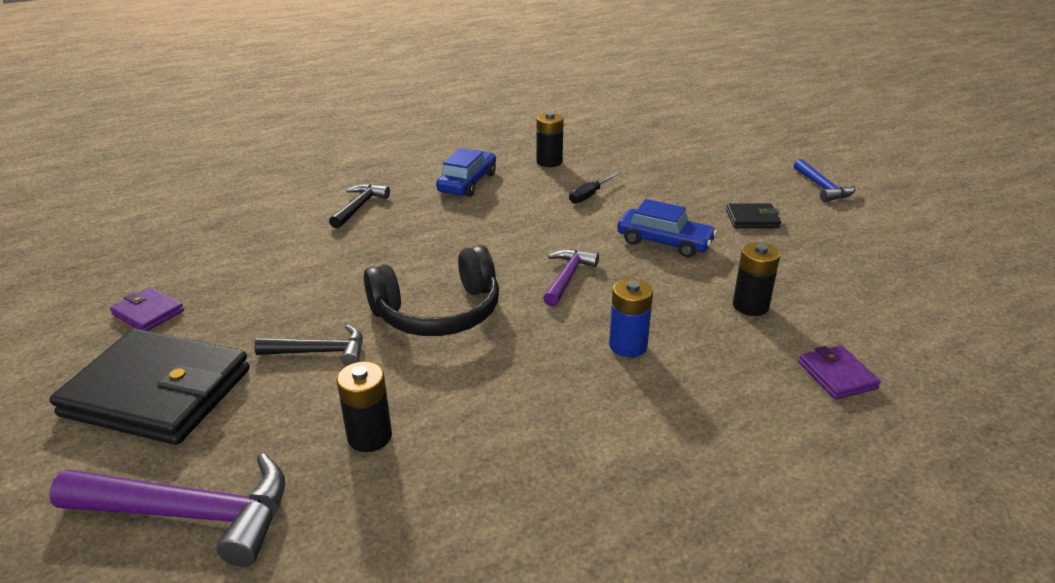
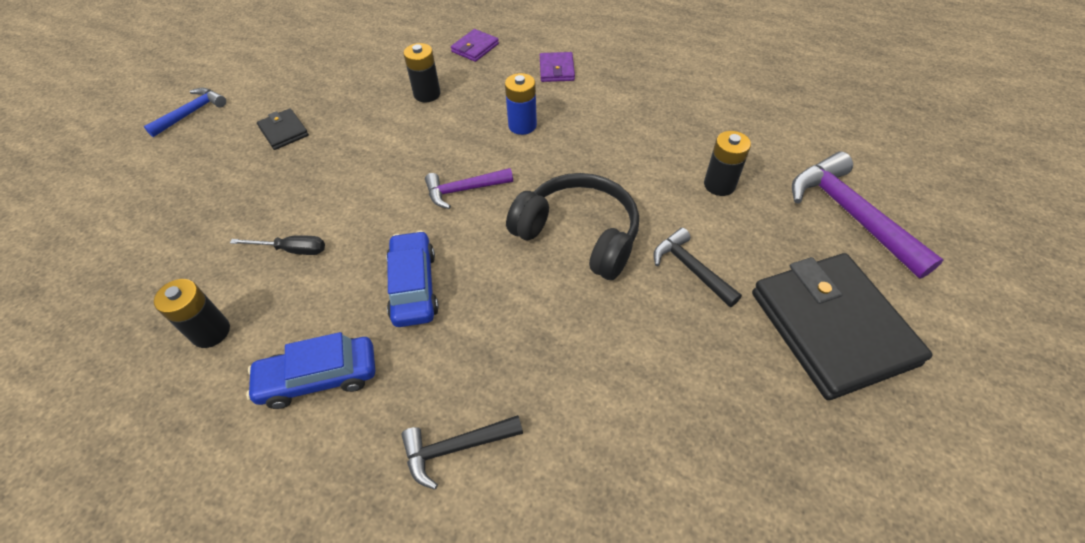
camera: 125 degrees left, 20 degrees up
purple wallet [110,287,184,331] -> purple wallet moved to [540,52,575,82]
blue car [617,199,717,257] -> blue car moved to [386,231,439,327]

